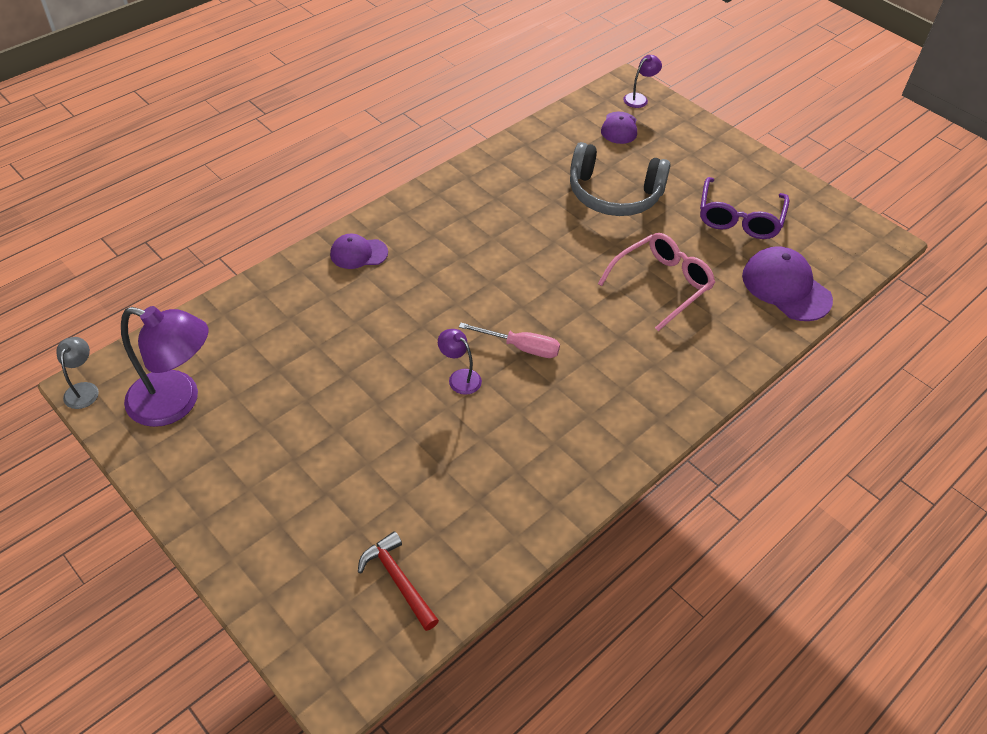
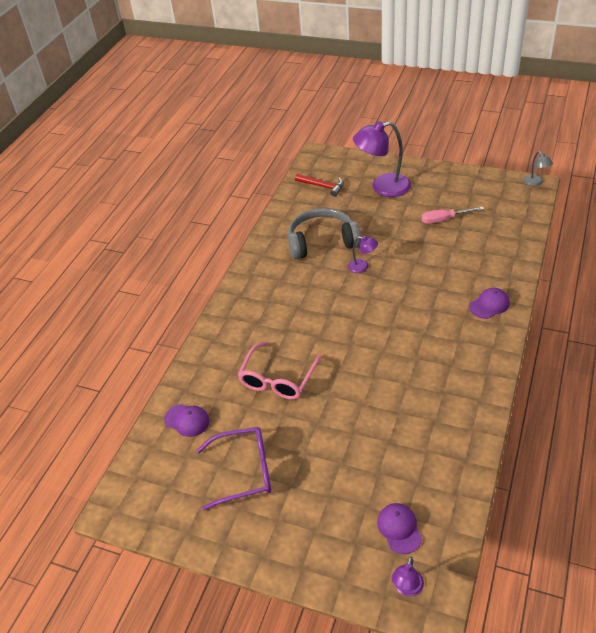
camera: 160 degrees right, 5 degrees down
purple lamp [121,306,208,427] -> purple lamp moved to [353,121,411,197]
pink screwdriver [459,323,560,358] -> pink screwdriver moved to [421,207,484,224]
grey headphones [570,142,671,216] -> grey headphones moved to [288,208,361,259]
purple glasses [700,177,789,239] -> purple glasses turned 90 degrees clockwise [197,427,271,510]
purple cap [742,246,833,321] -> purple cap [164,404,210,437], size x0.60

